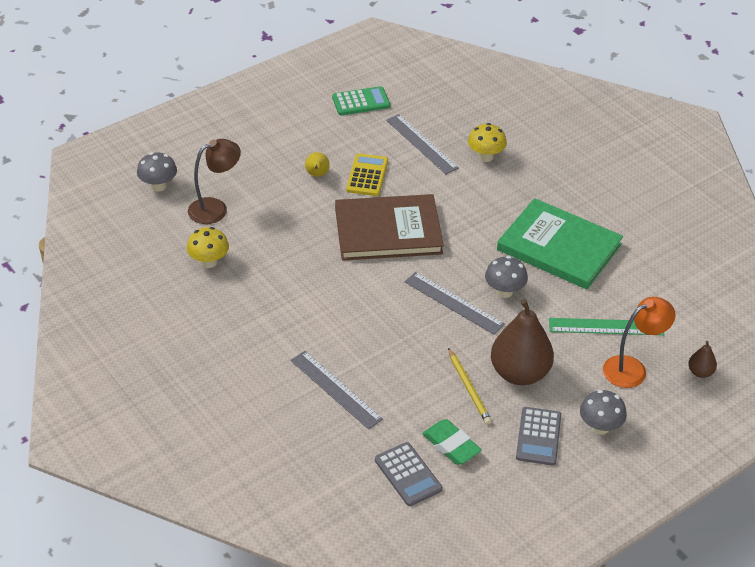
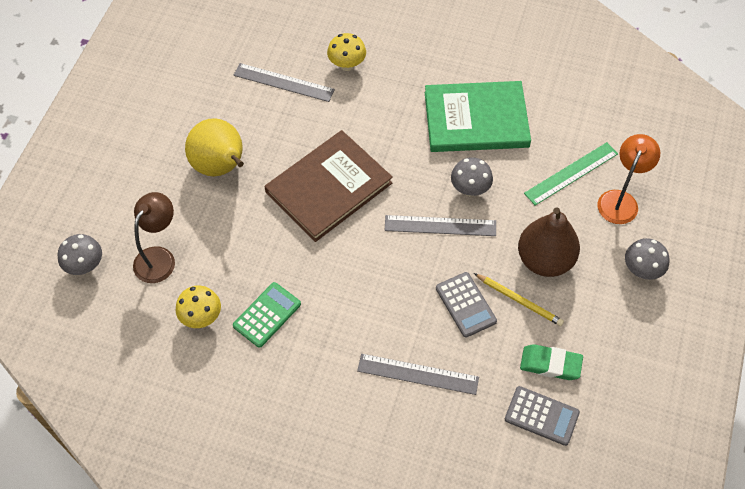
camera: 35 degrees left, 15 degrees up
yellow pear [305,152,330,177] -> yellow pear [185,118,244,177], size x2.22
green calculator [332,86,390,115] -> green calculator moved to [233,282,301,348]
yellow calculator [346,153,388,196] -> none
grey calculator [516,407,561,466] -> grey calculator moved to [436,272,497,338]
brown pear [688,341,717,378] -> none

